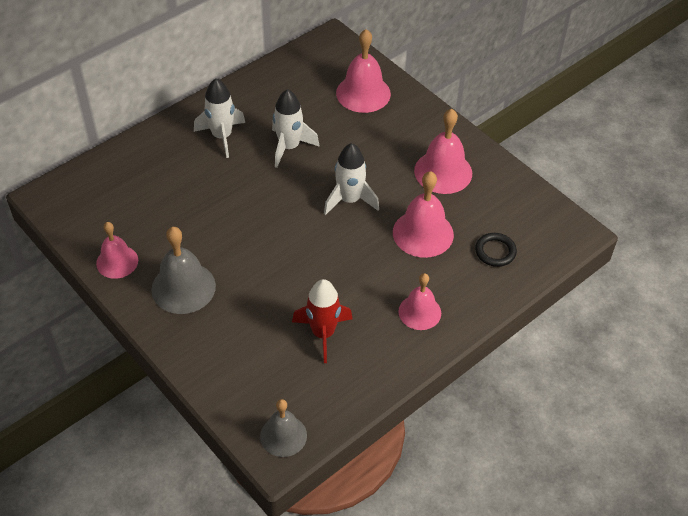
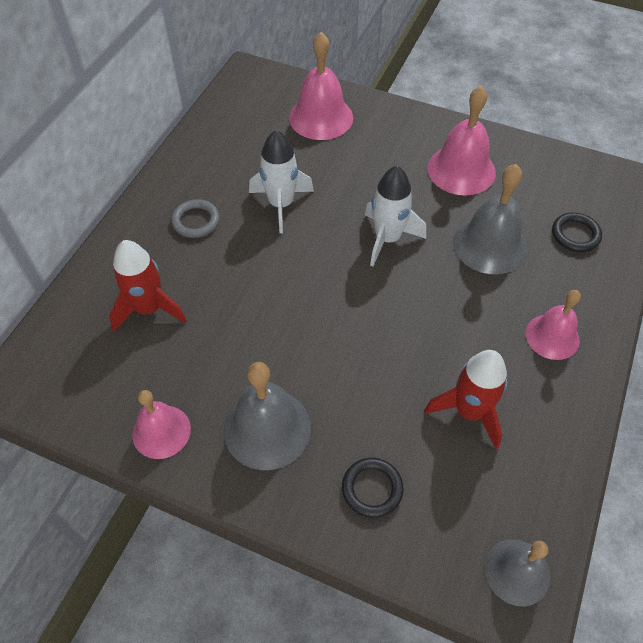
camera: 25 degrees left, 5 degrees up
white rocket [194,79,245,158] -> grey ring [171,199,220,238]
pink bell [393,171,454,258] -> grey bell [453,164,527,274]
none -> red rocket [109,240,187,331]
none -> black ring [342,458,403,518]

